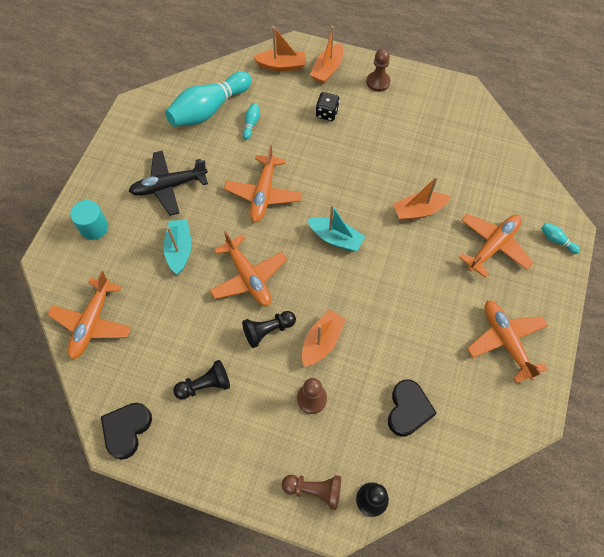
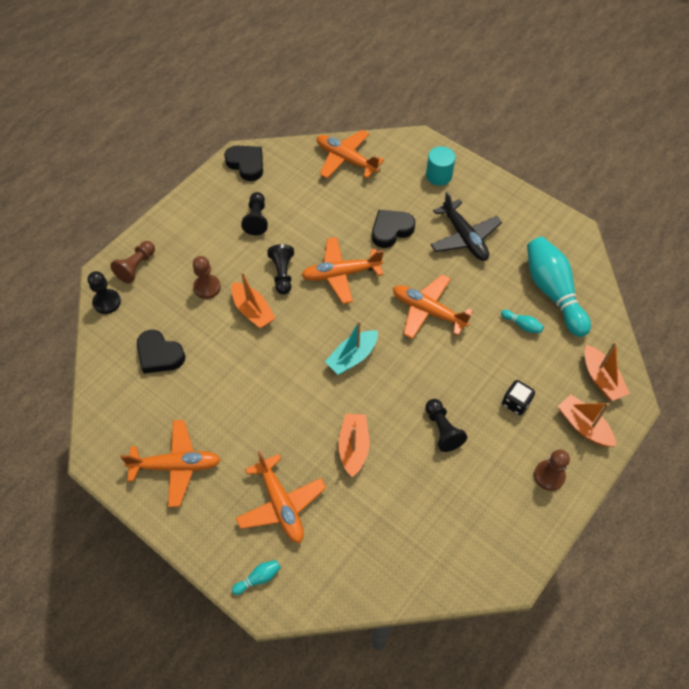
camera: 110 degrees right, 5 degrees down
black plane [129,150,208,216] -> black plane turned 150 degrees clockwise [431,192,502,261]
turquoise boat [163,220,191,274] -> black heart [372,210,415,248]
orange boat [253,26,305,71] -> orange boat turned 45 degrees counterclockwise [584,341,630,401]
none -> black pawn [425,399,467,452]

